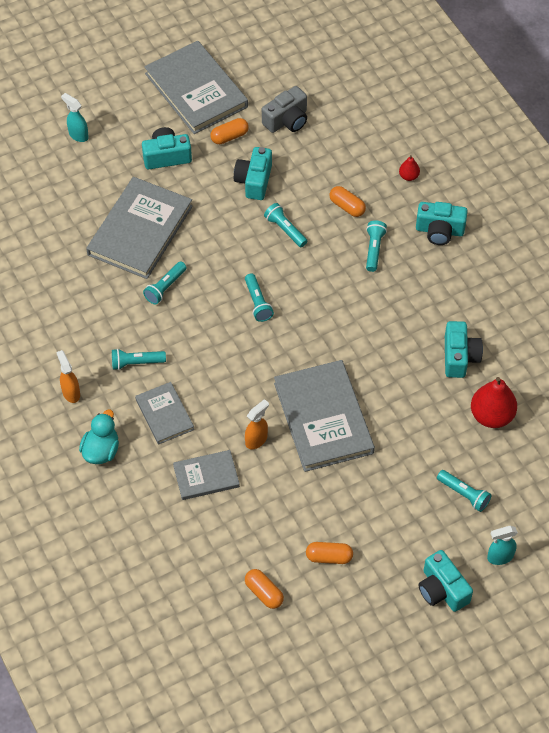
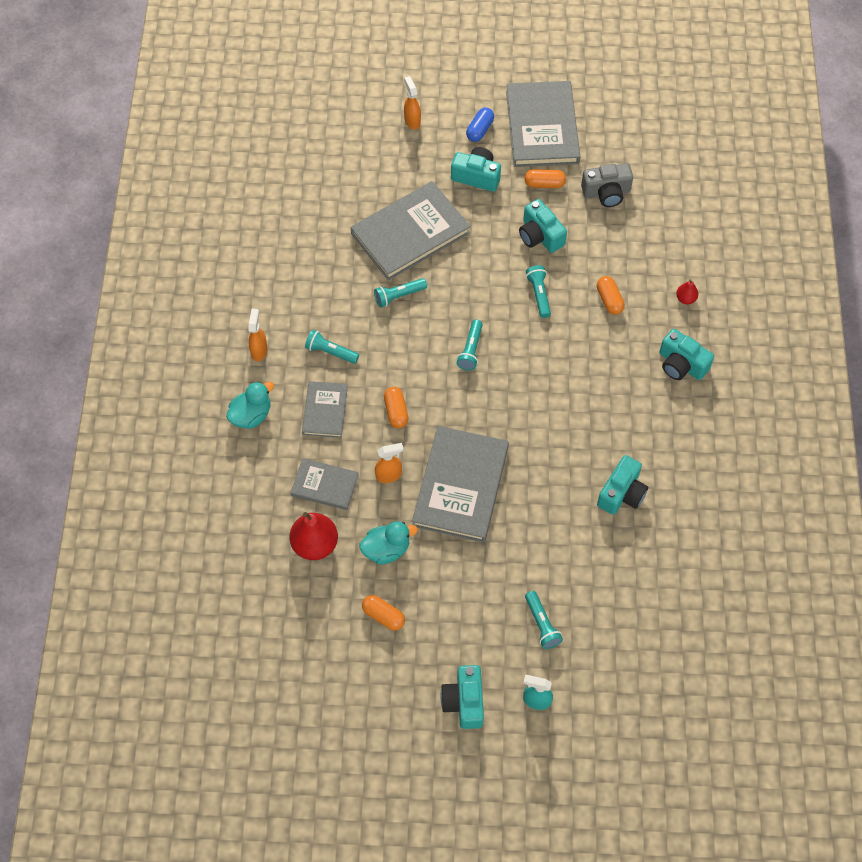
camera: 30 degrees right, 5 degrees up
turquoise spray bottle [61,93,89,142] -> orange spray bottle [404,76,421,130]
turquoise camera [234,147,272,200] -> turquoise camera turned 75 degrees counterclockwise [519,199,567,253]
orange capsule [245,569,284,609] -> orange capsule moved to [384,387,408,428]
turquoise flashlight [366,220,387,272] -> none
red pear [471,377,517,428] -> red pear moved to [290,512,338,560]
none -> turquoise duck [360,521,418,565]
none -> blue capsule [466,108,494,142]

